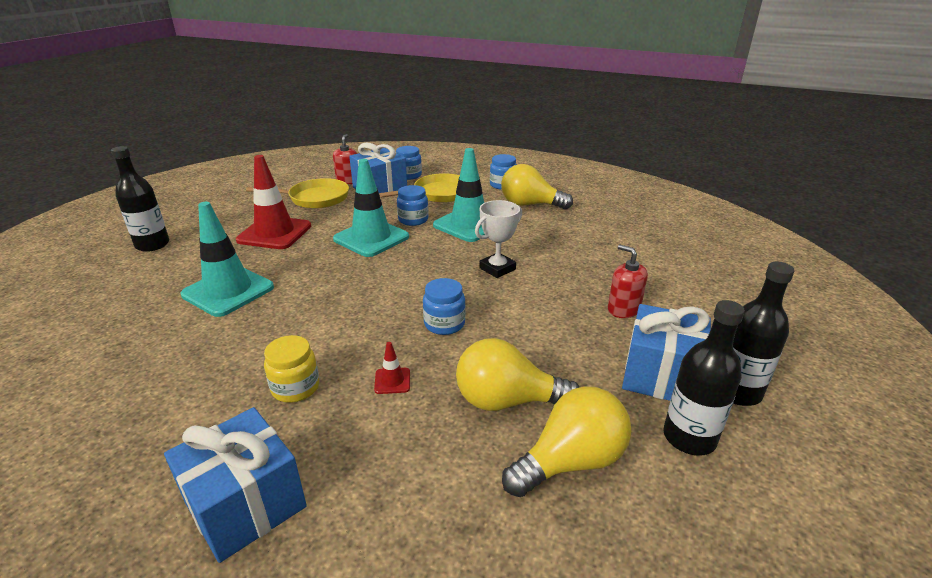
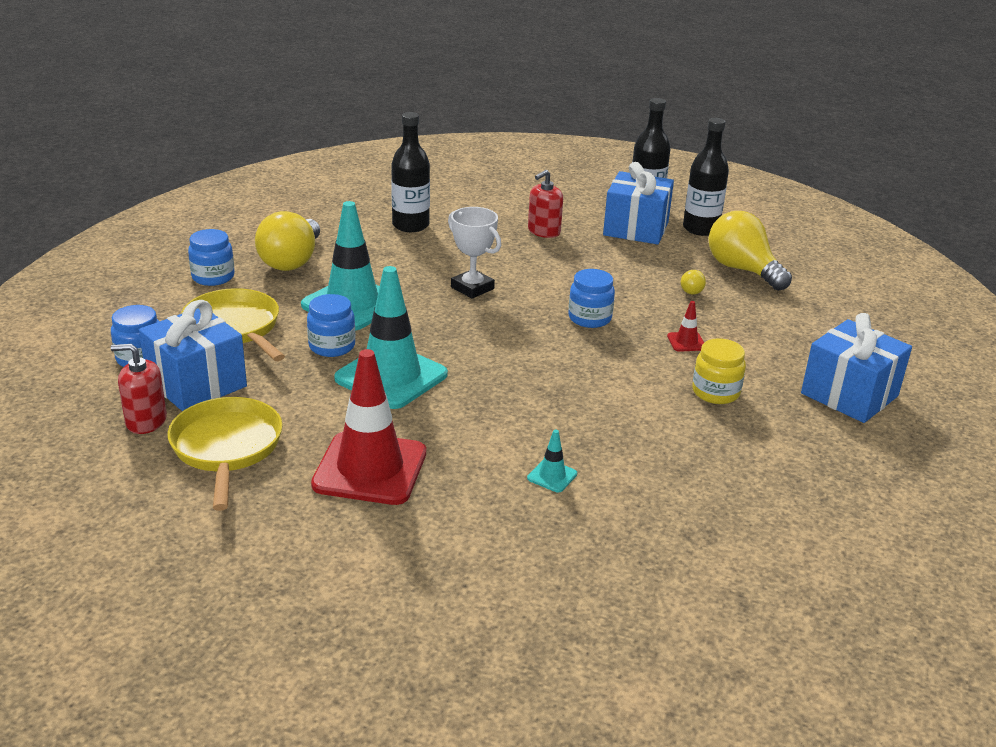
camera: 95 degrees left, 0 degrees up
black bottle [111,146,169,252] -> black bottle moved to [391,112,430,232]
turquoise traffic cone [181,202,274,317] -> turquoise traffic cone [527,430,577,492], size x0.41
yellow light bulb [456,338,579,411] -> yellow light bulb [681,270,706,295], size x0.42

